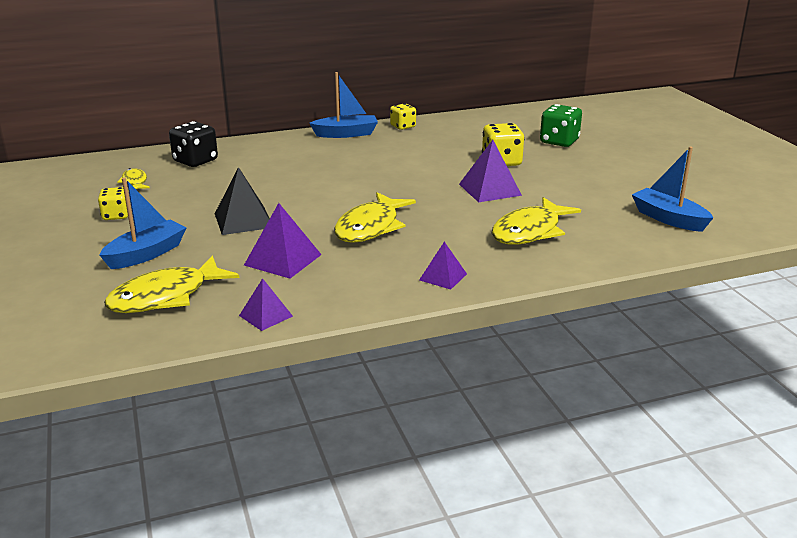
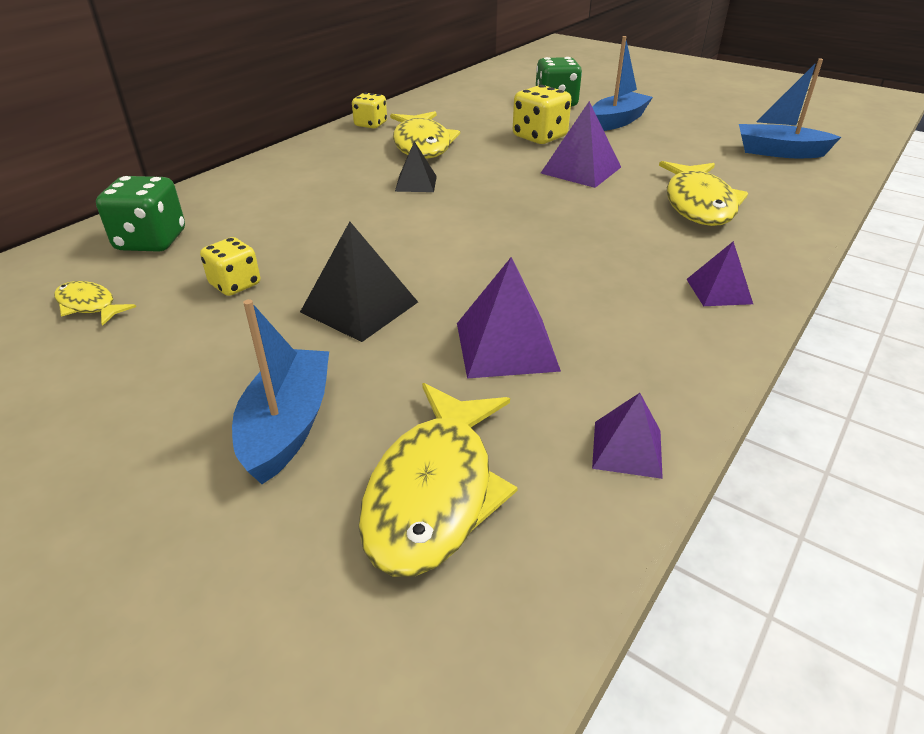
camera: 35 degrees left, 10 degrees up
yellow dice [98,187,128,220] -> yellow dice moved to [200,237,260,296]
black dice [169,121,218,167] -> green dice [96,176,185,252]
blue boat [309,72,378,138] -> blue boat moved to [592,36,653,131]
yellow fish [334,192,416,243] -> yellow fish moved to [390,111,460,159]
none -> black pyramid [395,141,437,192]

